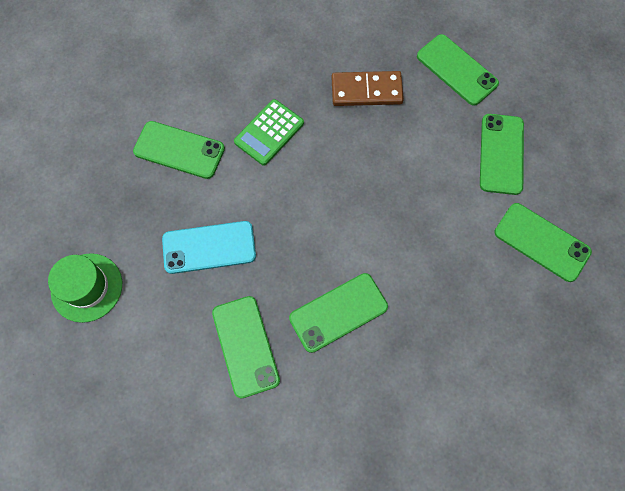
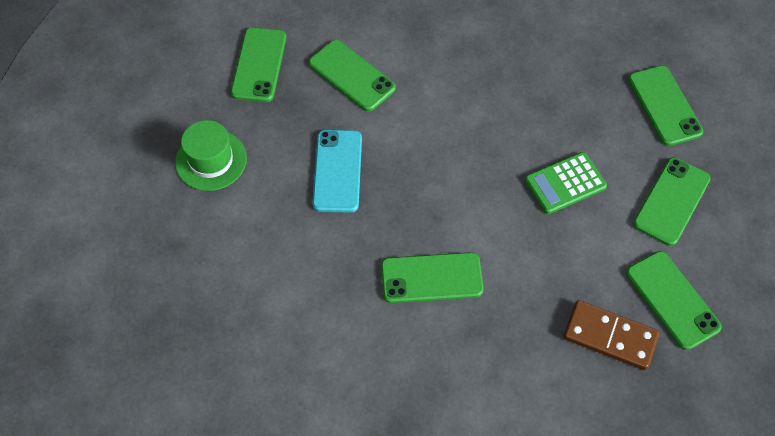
camera: 25 degrees right, 10 degrees down
turquoise phone [162,221,256,274] -> turquoise phone turned 75 degrees clockwise [312,130,362,213]
green phone [212,296,280,398] -> green phone moved to [231,27,286,102]
green calculator [234,99,304,165] -> green calculator moved to [525,152,607,214]
brown domino [332,71,404,106] -> brown domino moved to [563,300,659,370]

